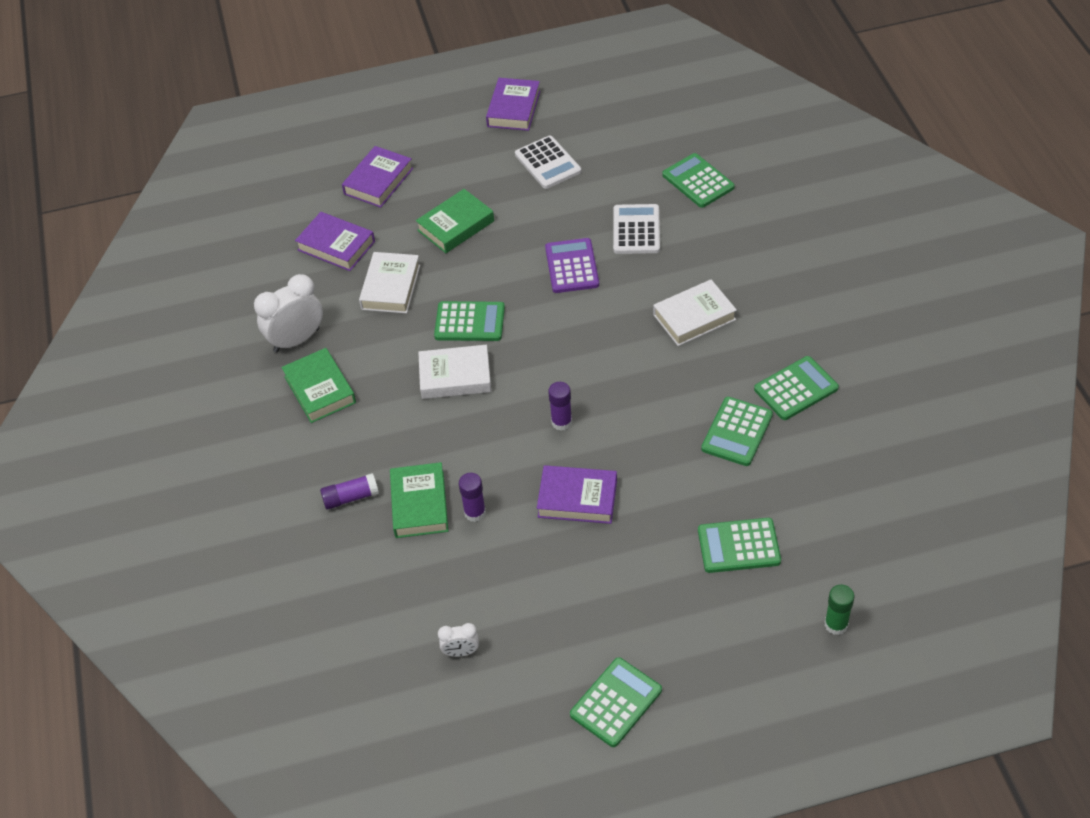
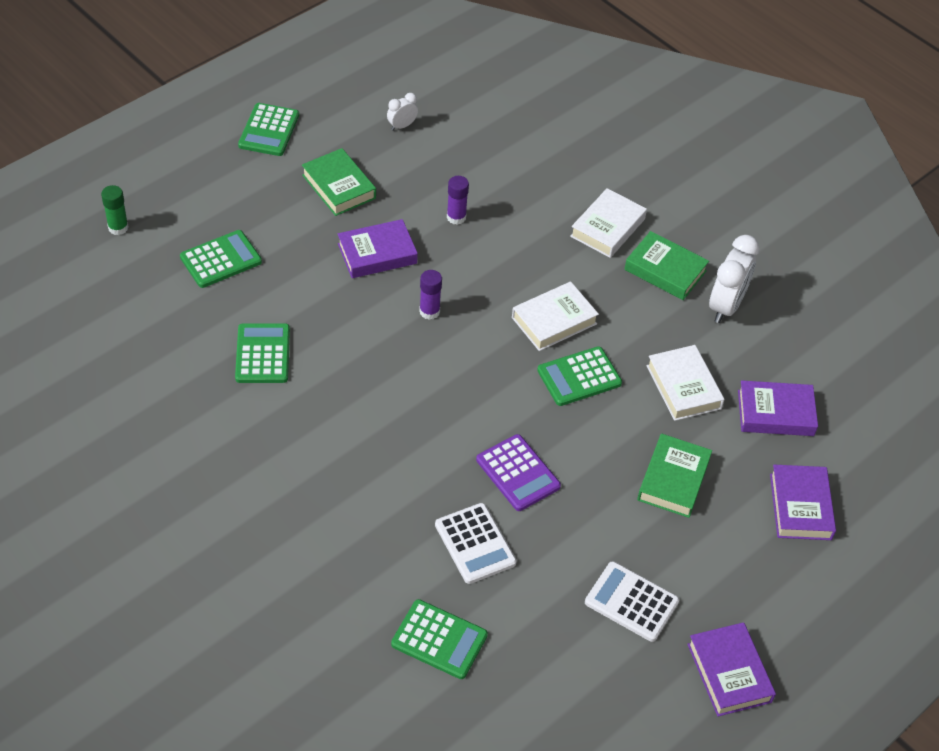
camera: 145 degrees right, 0 degrees up
purple glue stick [320,473,379,509] -> none
green book [390,462,448,538] -> green book moved to [302,148,376,216]
white book [653,280,737,346] -> white book moved to [570,188,647,258]
green calculator [754,356,839,420] -> none

